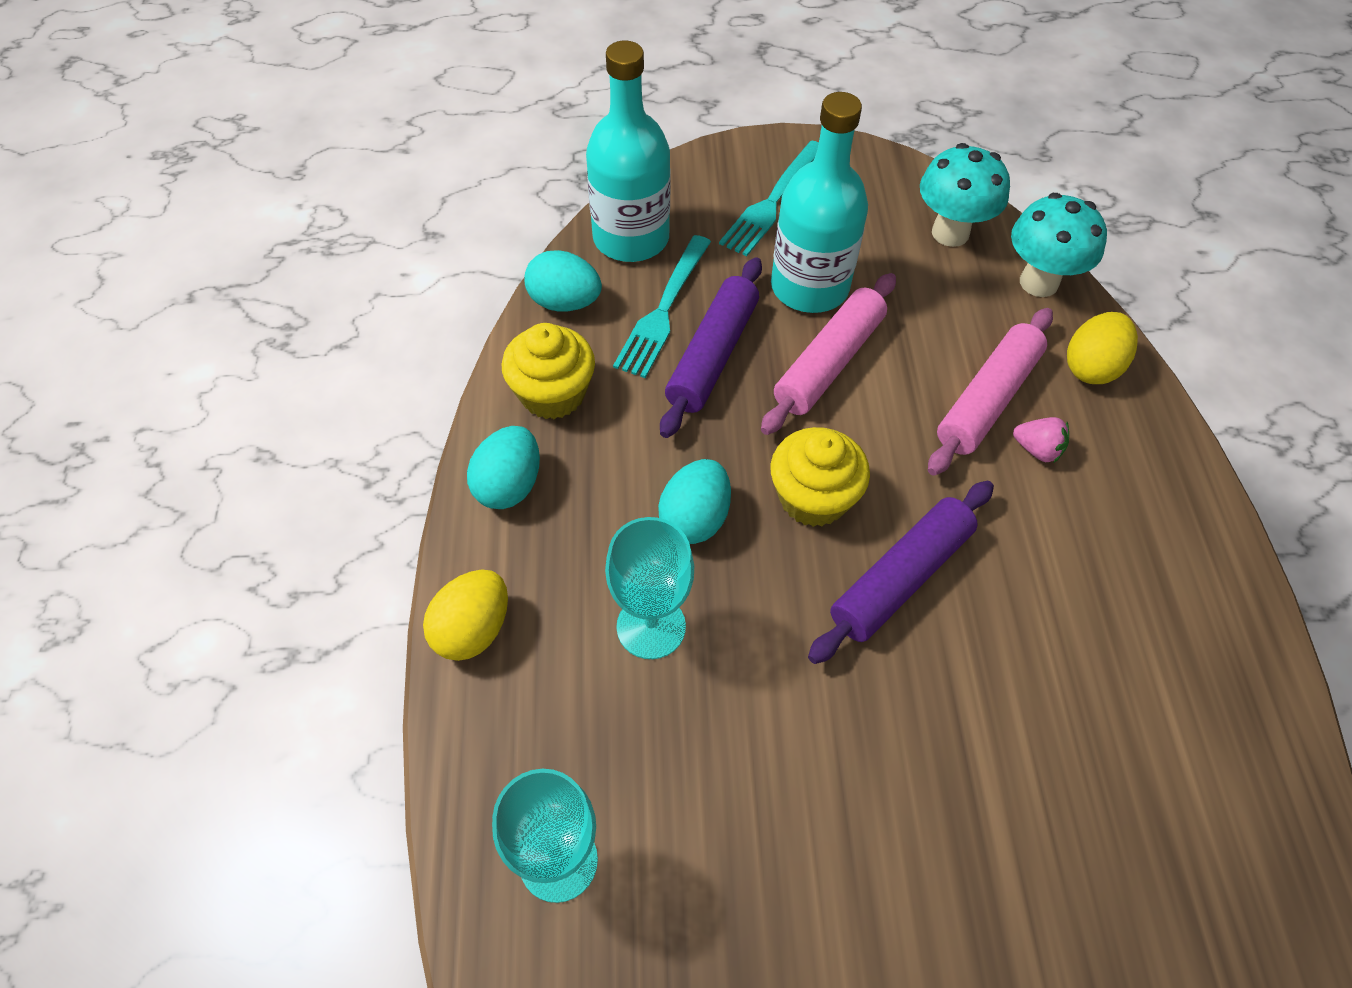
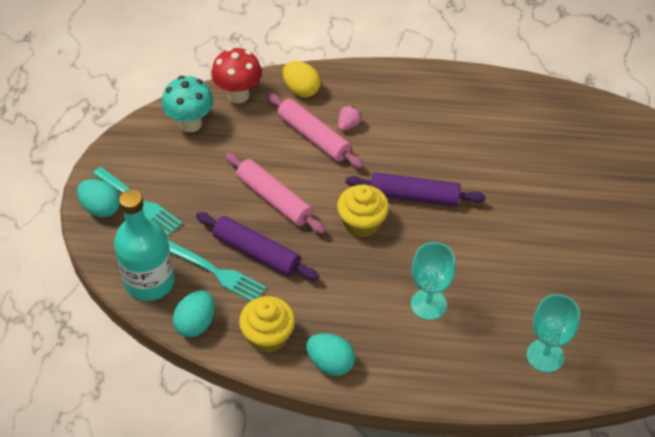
camera: 80 degrees left, 5 degrees down
yellow egg [423,570,508,661] -> none
turquoise egg [658,459,731,544] -> turquoise egg moved to [77,179,120,218]
turquoise bottle [771,92,868,313] -> none
purple rolling pin [808,481,994,664] -> purple rolling pin turned 45 degrees counterclockwise [346,172,485,206]
turquoise mushroom [1011,193,1107,297] -> red mushroom [211,48,262,103]

